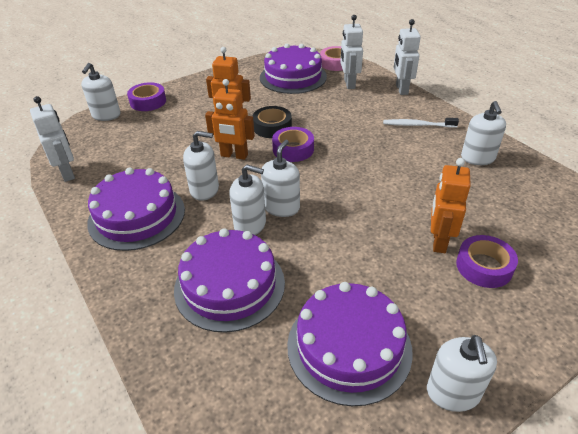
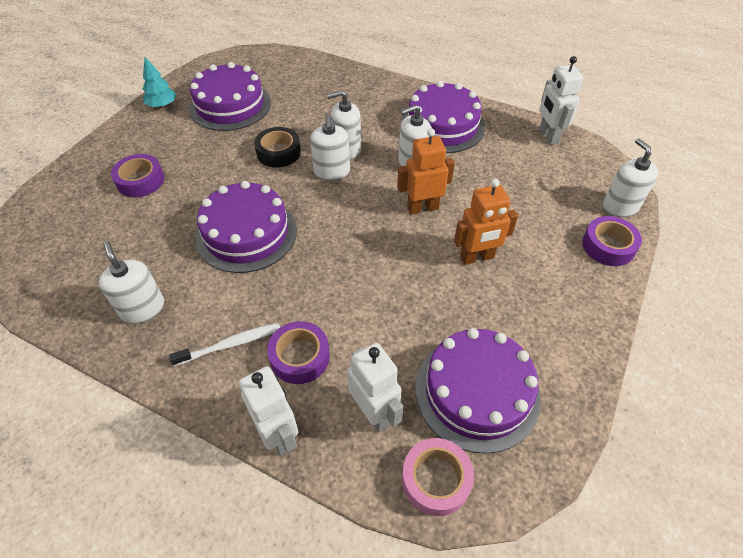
camera: 150 degrees right, 10 degrees up
white robot [30,96,75,182] -> white robot turned 45 degrees clockwise [539,56,584,145]
purple cake [174,228,285,333] -> purple cake moved to [195,181,297,273]
black tape [252,106,292,138] -> black tape moved to [254,127,301,168]
purple tape [272,127,314,162] -> purple tape moved to [267,321,330,384]
white soap dispenser [427,335,497,412] -> turquoise tree [143,57,176,108]
orange robot [431,158,471,253] -> none

